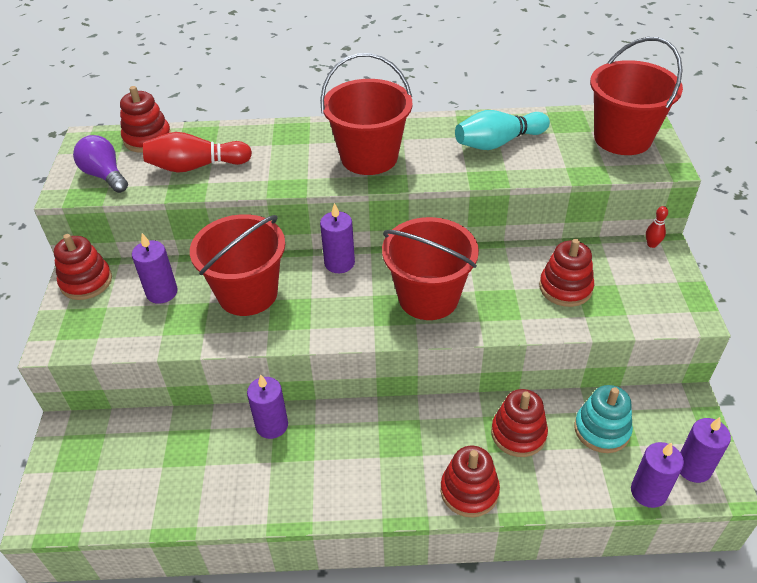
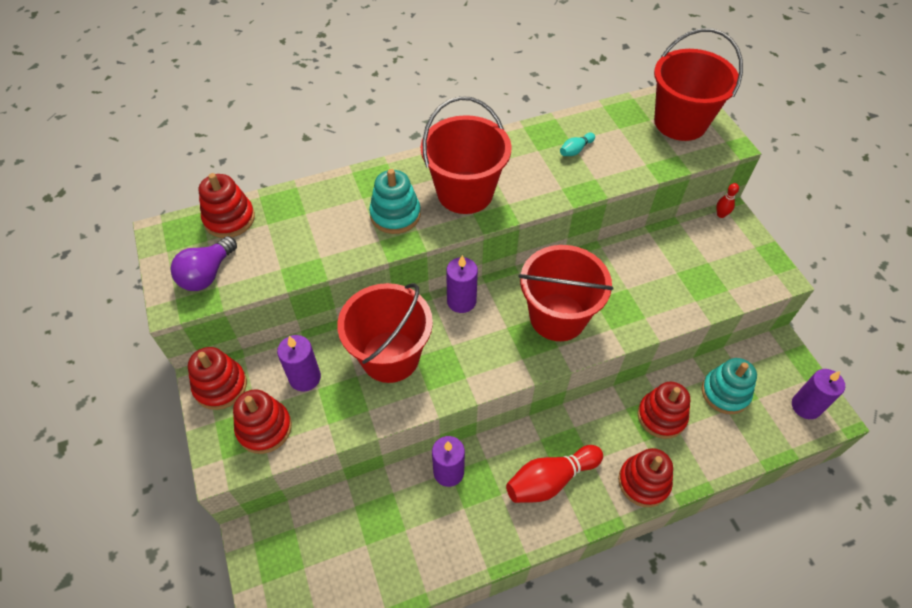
camera: 20 degrees left, 10 degrees up
purple light bulb [73,135,128,193] -> purple light bulb turned 90 degrees counterclockwise [170,236,237,291]
red bowling pin [143,132,252,173] -> red bowling pin moved to [506,445,603,503]
turquoise bowling pin [455,110,550,150] -> turquoise bowling pin [560,133,595,156], size x0.47
red stacking toy [539,239,594,307] -> red stacking toy moved to [233,389,292,454]
purple candle [631,442,684,508] -> none
none -> turquoise stacking toy [369,169,421,234]

